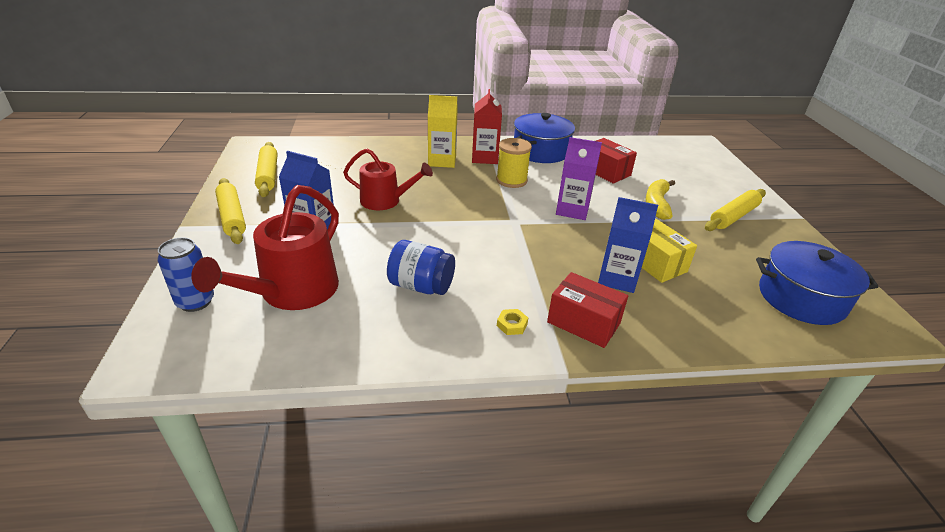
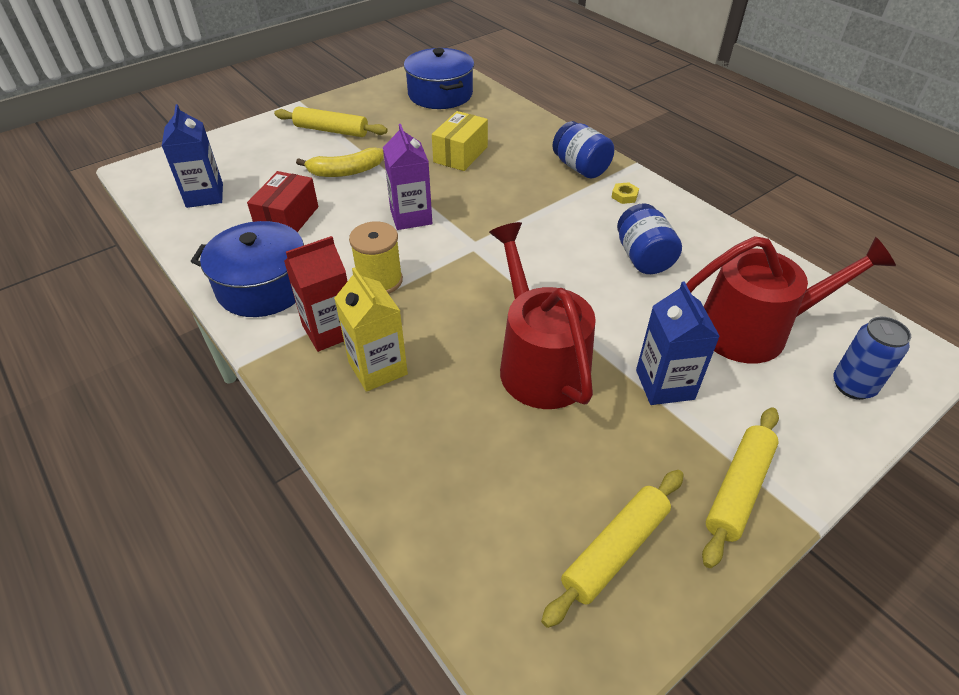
camera: 120 degrees left, 10 degrees up
red watering can [343,148,433,210] -> red watering can [489,222,596,409], size x1.52
red box [547,272,628,348] -> blue jar [553,121,614,179]
blue carton [598,197,658,293] -> blue carton moved to [162,104,223,208]

